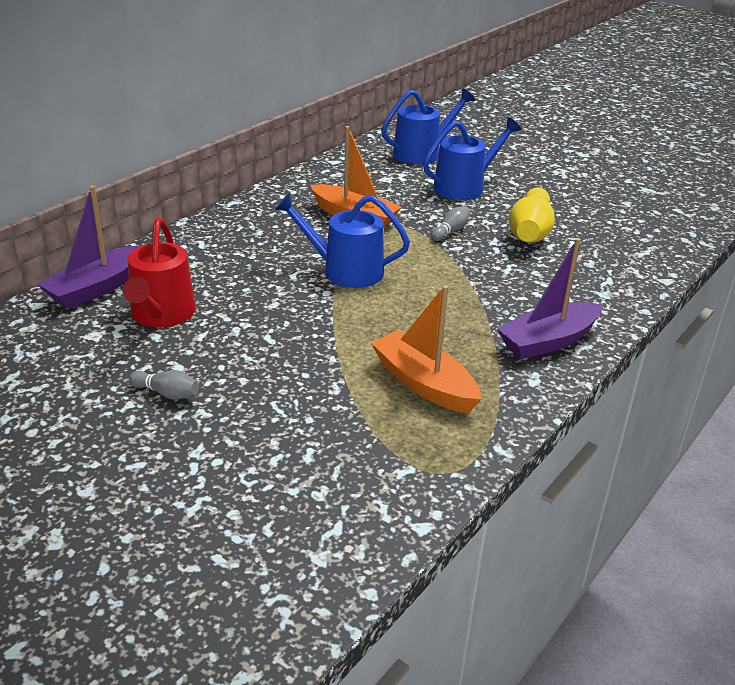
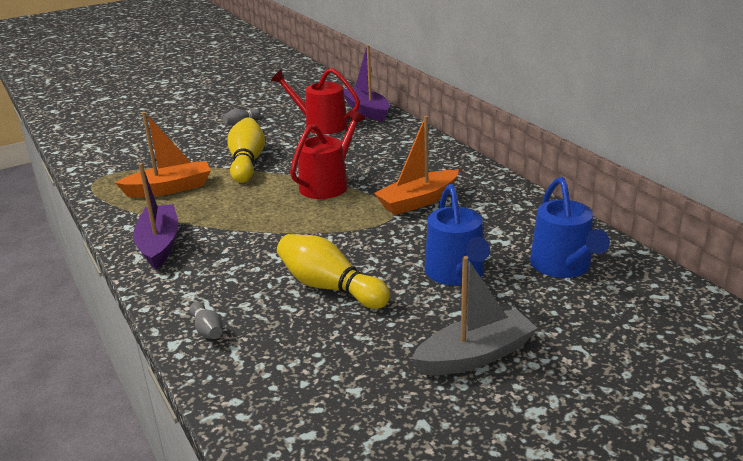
camera: 115 degrees right, 5 degrees down
blue watering can [274,193,410,288] -> red watering can [290,110,365,199]
grey bowling pin [431,206,470,241] -> grey bowling pin moved to [190,302,223,339]
none -> yellow bowling pin [227,118,265,183]
none -> grey boat [411,256,537,376]

